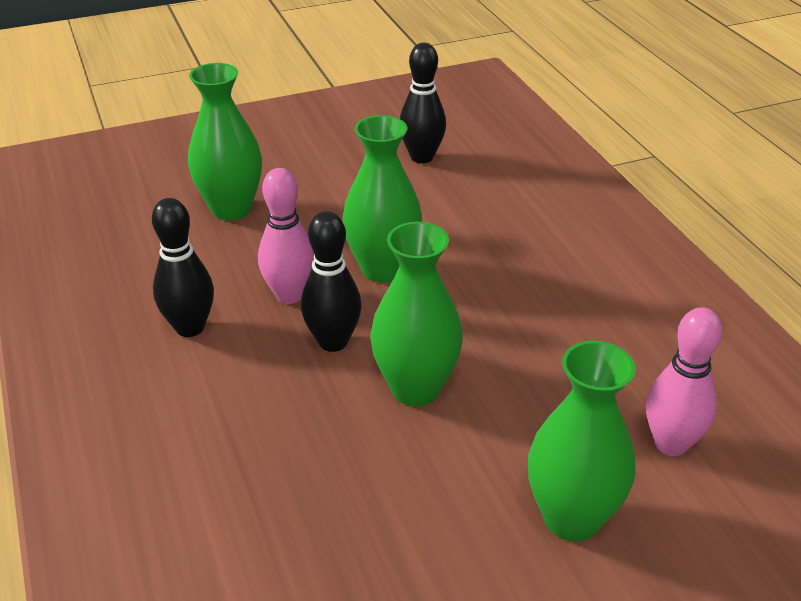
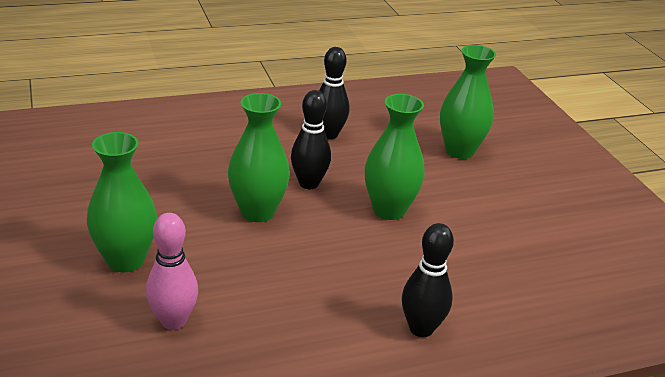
camera: 90 degrees right, 5 degrees down
pink bowling pin [258,168,314,304] -> none
black bowling pin [400,43,446,163] -> black bowling pin moved to [402,223,454,337]

